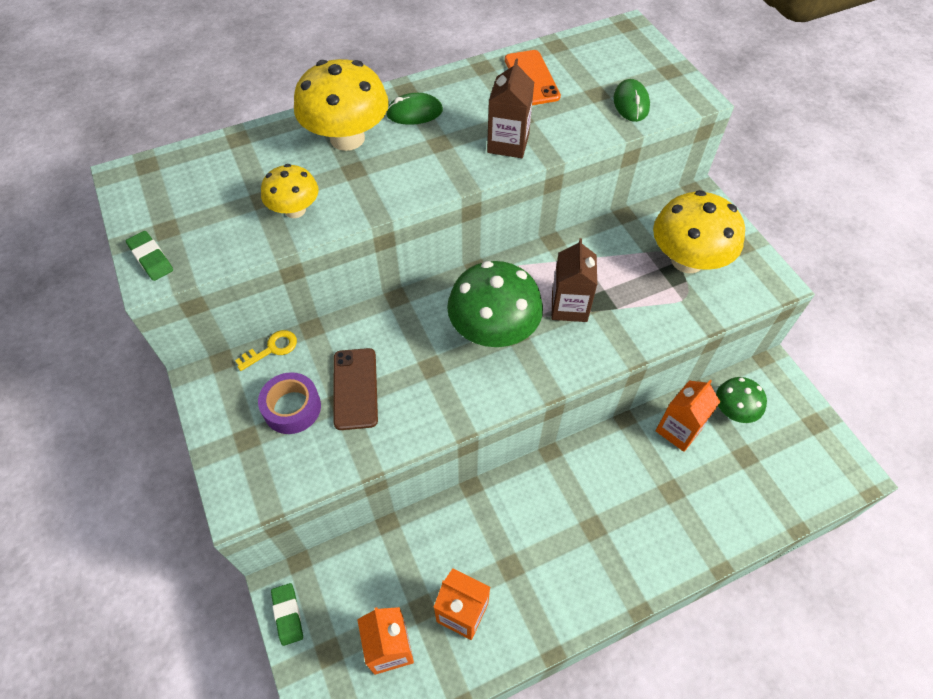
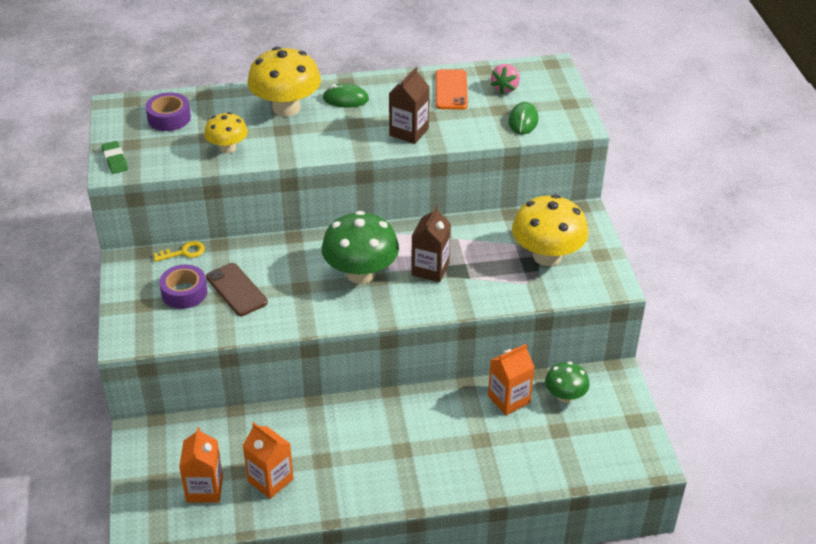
camera: 15 degrees right, 15 degrees down
green eraser [271,583,303,646] -> none
brown phone [333,348,378,430] -> brown phone turned 45 degrees counterclockwise [206,263,268,316]
none -> purple tape [145,92,191,131]
none -> pink strawberry [491,64,520,94]

